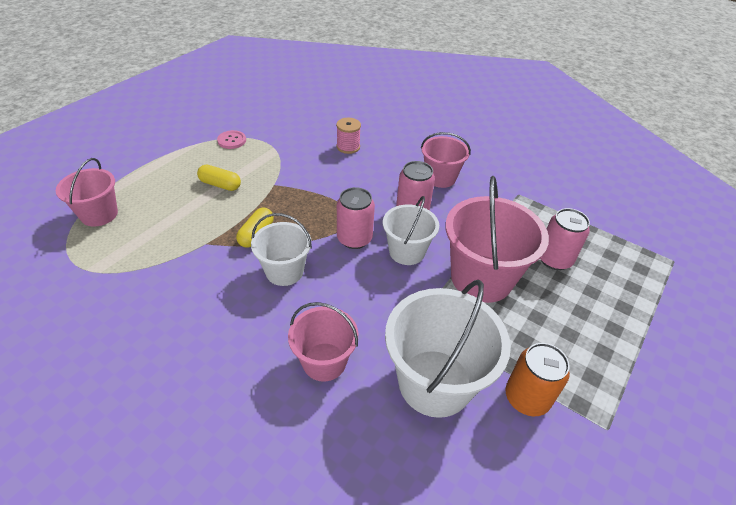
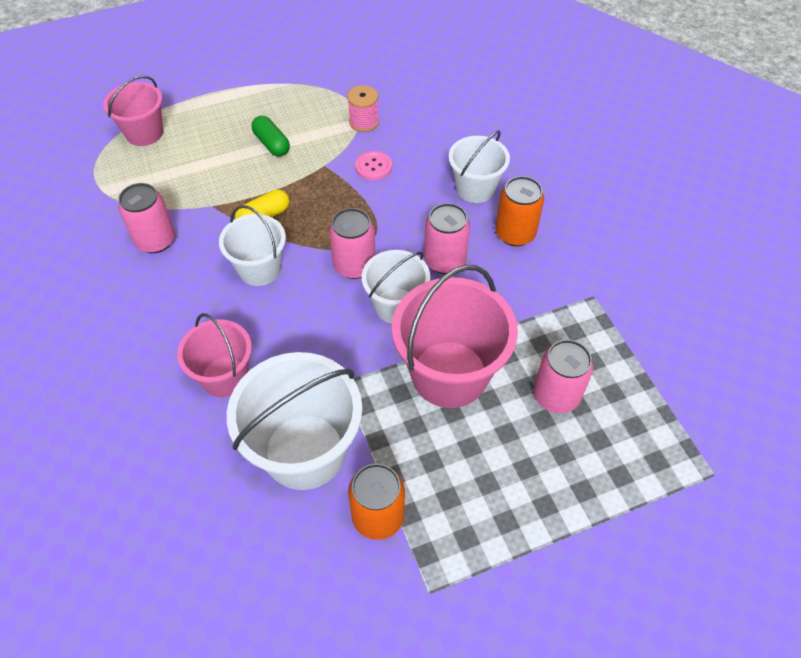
camera: 35 degrees right, 10 degrees up
yellow capsule [197,165,241,191] -> green capsule [252,116,290,156]
pink button [217,130,246,149] -> pink button moved to [355,151,392,180]
pink spool [336,118,361,154] -> pink spool moved to [347,85,379,132]
pink bucket [421,132,471,188] -> orange can [495,176,544,246]
none -> pink can [118,183,175,253]
none -> white bucket [449,131,510,203]

